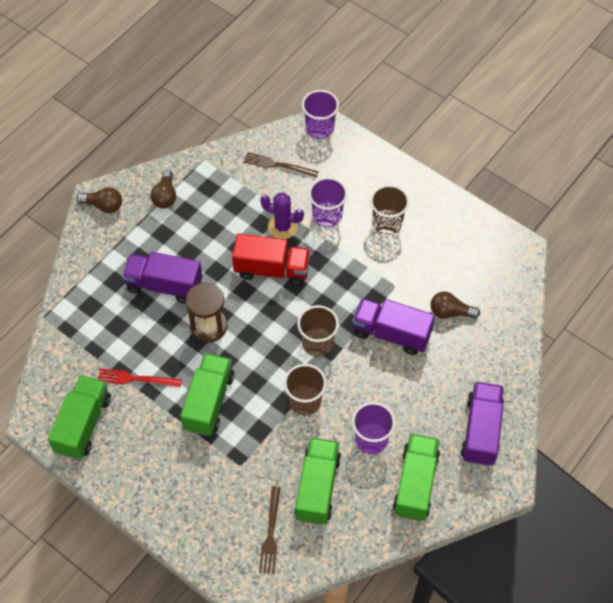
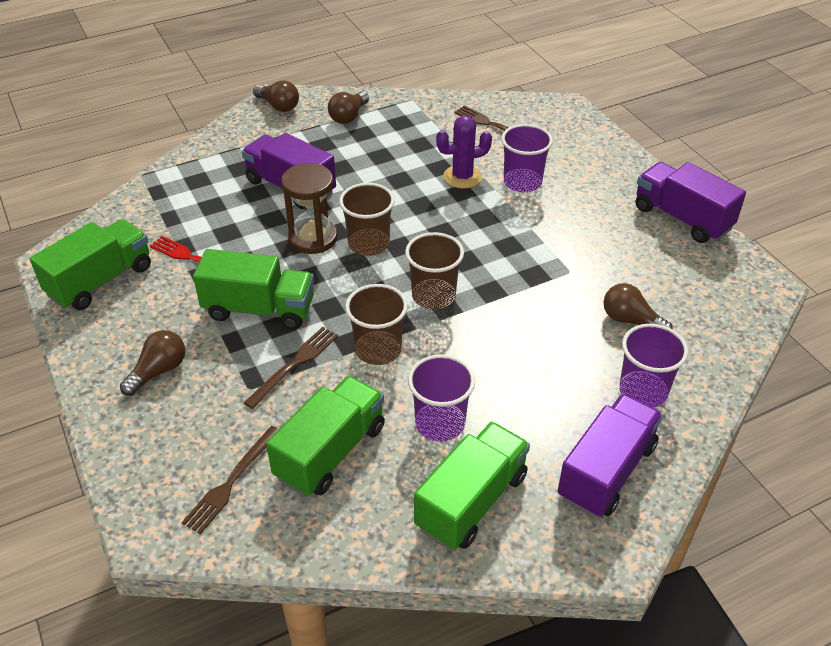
camera: 25 degrees right, 15 degrees down
green truck [180,353,235,436] -> green truck turned 60 degrees clockwise [193,249,314,330]
red truck [232,233,311,286] -> none
purple cactus [260,193,304,239] -> purple cactus turned 60 degrees counterclockwise [436,116,492,189]
purple cup [302,90,339,139] -> purple cup moved to [619,324,688,408]
purple truck [352,298,435,355] -> purple truck moved to [635,162,746,243]
brown cup [370,185,409,235] -> brown cup moved to [339,183,395,256]
none -> brown light bulb [120,330,185,396]
none -> brown fork [244,327,338,409]

